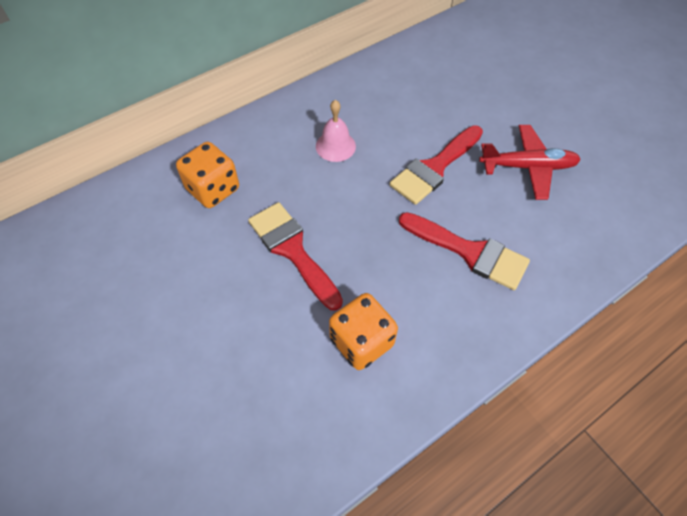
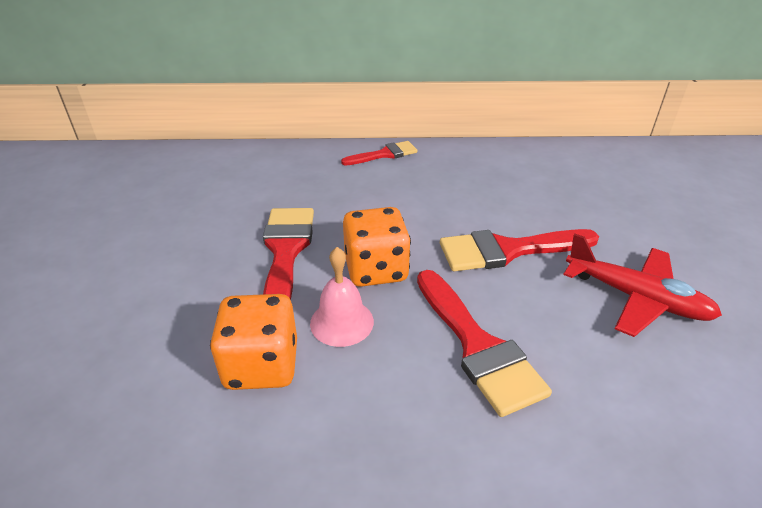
camera: 35 degrees right, 20 degrees down
orange dice [176,142,239,208] -> orange dice moved to [343,207,411,287]
pink bell [316,100,356,162] -> pink bell moved to [310,247,374,347]
none -> red brush [341,141,418,166]

